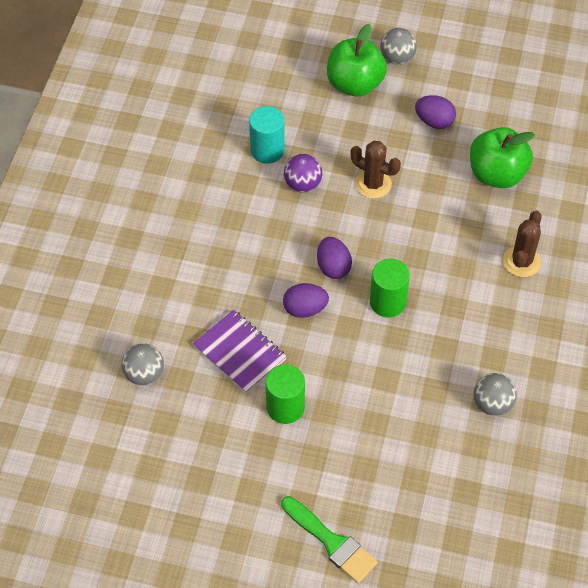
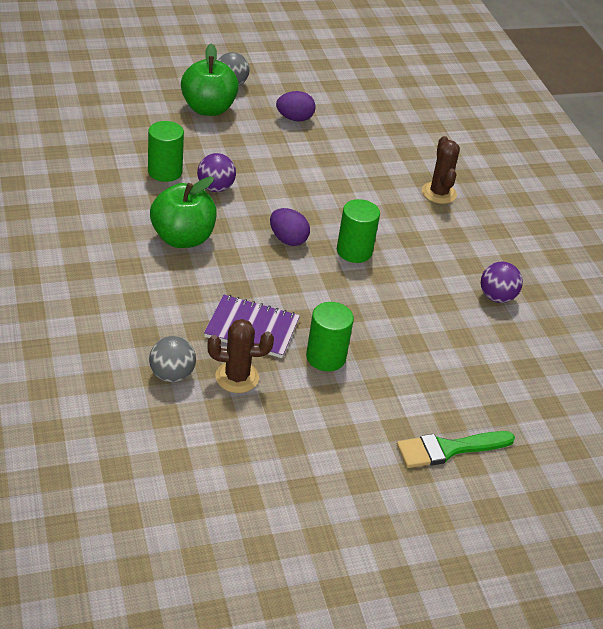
camera: 35 degrees left, 15 degrees down
turquoise cylinder [249,106,285,164] -> green cylinder [148,121,184,182]
green brush [281,496,378,583] -> green brush turned 150 degrees clockwise [397,431,515,468]
purple egg [283,283,329,318] -> none
brown cactus [351,141,401,199] -> brown cactus moved to [207,319,274,393]
green apple [470,127,535,188] -> green apple moved to [150,176,217,248]
grey ball [474,373,517,416] -> purple ball [481,262,523,303]

